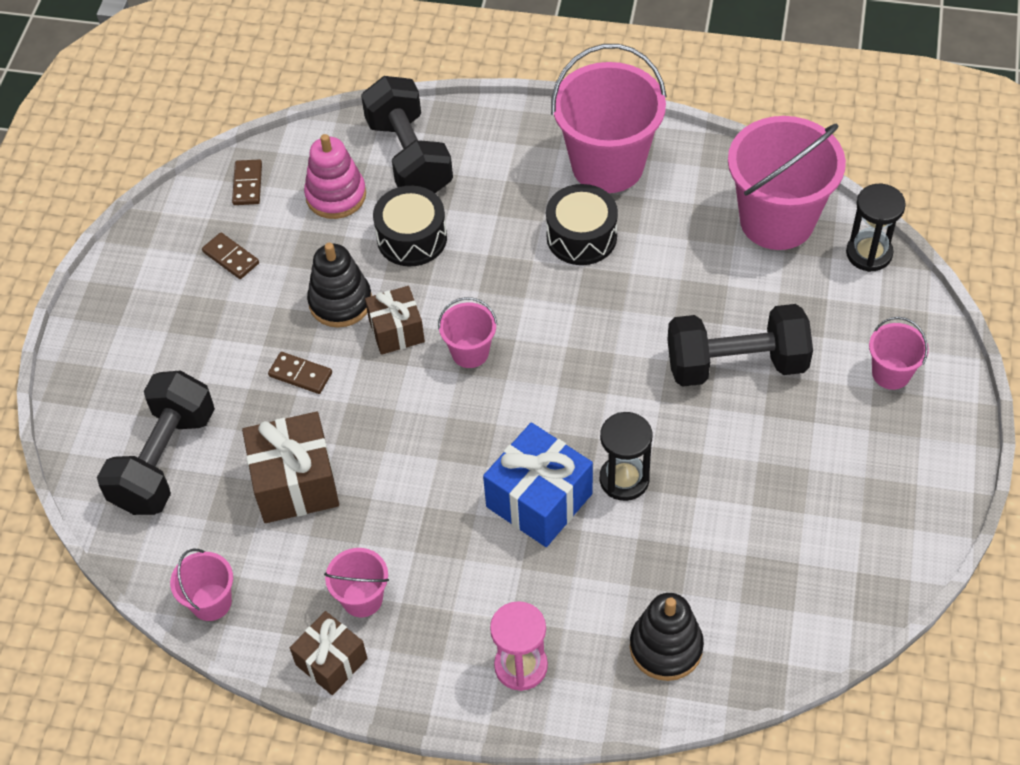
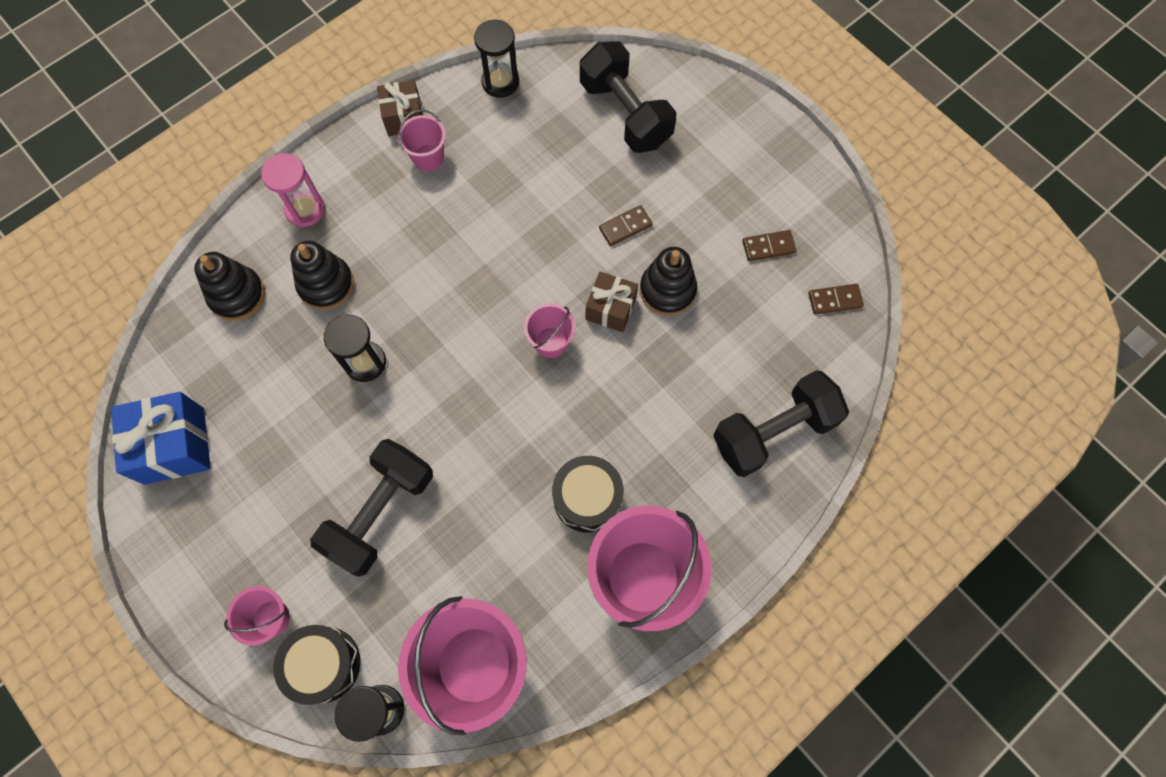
camera: 125 degrees right, 15 degrees up
pink bucket [170,549,233,621] -> black hourglass [474,20,519,98]
brown domino [232,159,262,205] -> brown domino turned 45 degrees counterclockwise [808,284,864,315]
brown gift [242,412,339,523] -> none
pink stacking toy [304,134,366,219] -> none
black dumbbell [361,76,453,193] -> black dumbbell turned 45 degrees counterclockwise [713,370,849,477]
black drum [373,186,447,266] -> black drum moved to [273,625,360,705]
blue gift [483,422,593,547] -> blue gift moved to [111,392,211,485]
none -> black stacking toy [290,241,354,310]

